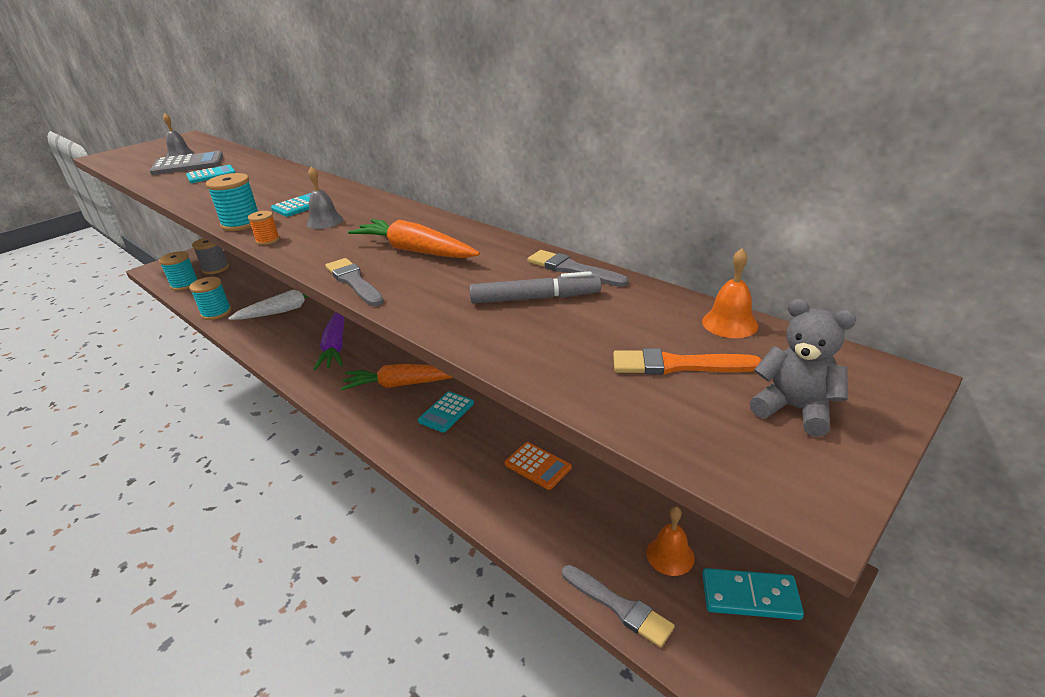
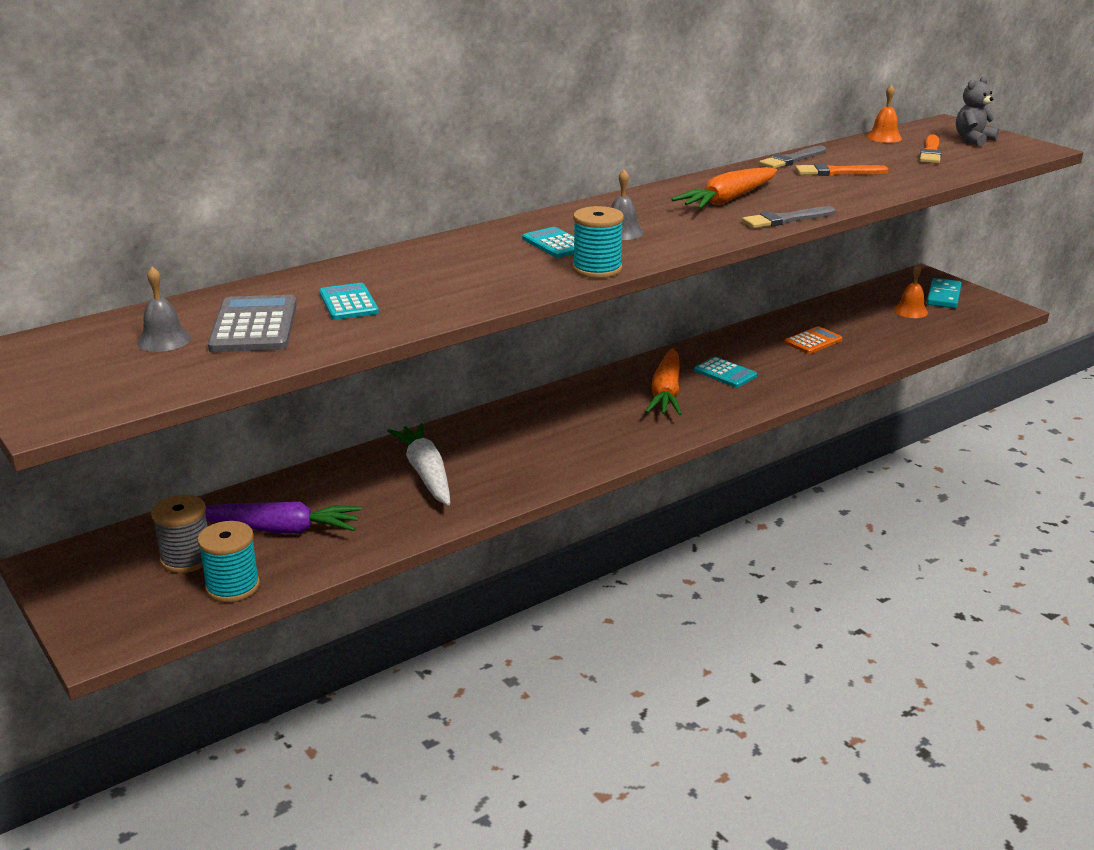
camera: 80 degrees left, 5 degrees down
turquoise spool [189,277,231,320] -> none
orange spool [248,211,280,245] -> none
purple carrot [314,312,344,370] -> purple carrot moved to [205,502,362,534]
grey marker [469,271,601,304] -> orange brush [795,163,889,176]
grey brush [562,565,675,648] -> none

